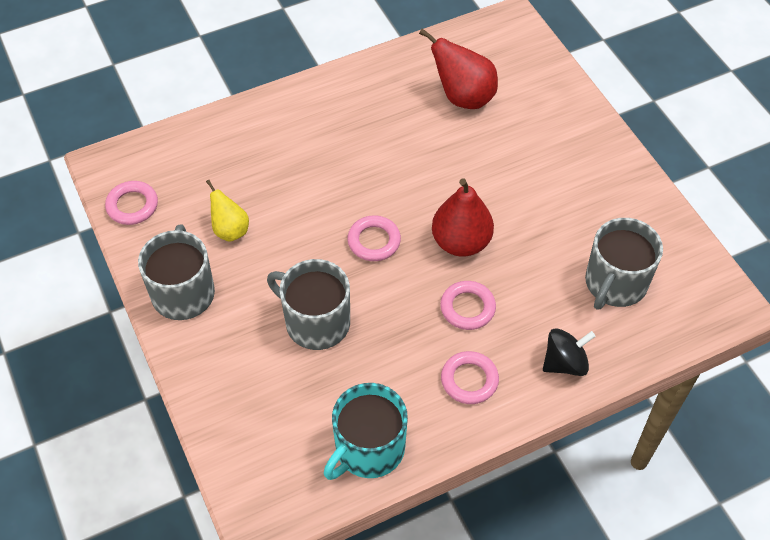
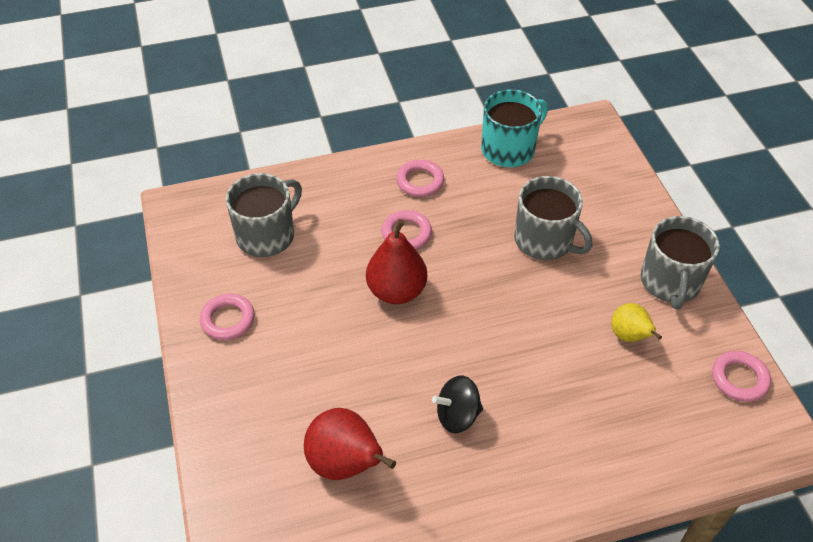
camera: 170 degrees left, 5 degrees down
pink ring [347,216,401,261] -> pink ring moved to [200,294,255,340]
black spinning top [543,328,596,376] -> black spinning top moved to [432,376,483,433]

